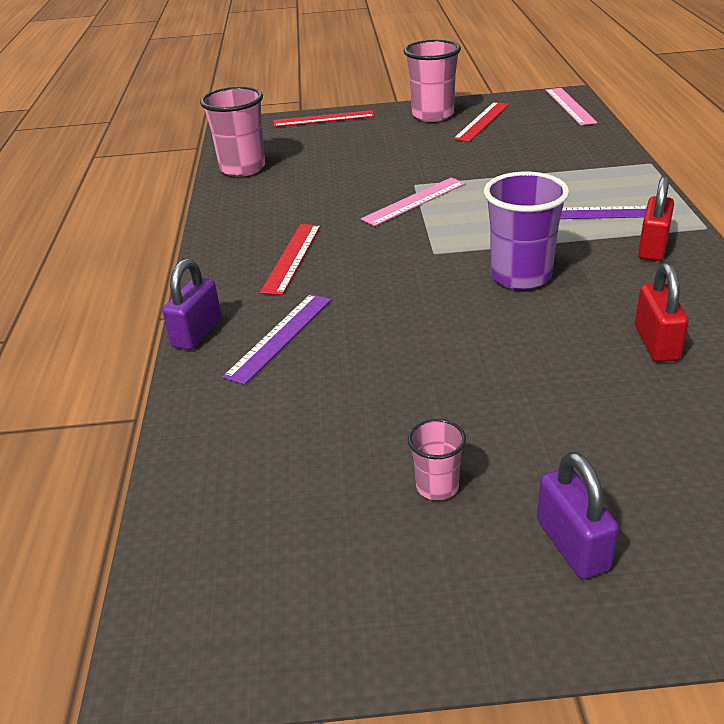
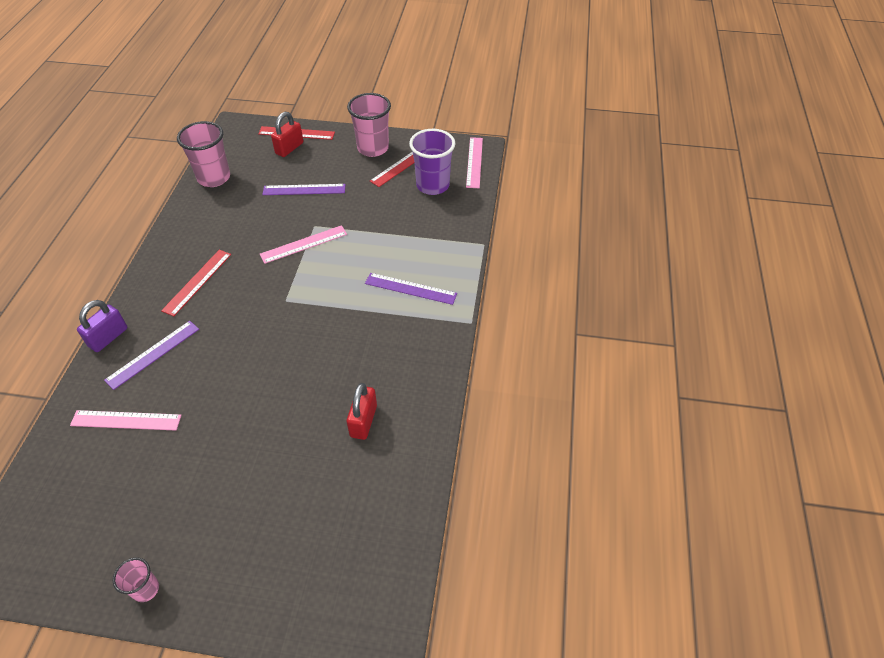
camera: 10 degrees right, 15 degrees up
pink cup [408,419,466,500] -> pink cup moved to [113,558,159,602]
purple cup [484,172,569,290] -> purple cup moved to [409,129,455,195]
purple padlock [537,452,619,579] -> none
red padlock [638,176,674,261] -> red padlock moved to [271,112,303,157]
none -> pink ruler [70,410,181,431]
none -> purple ruler [262,184,346,195]

